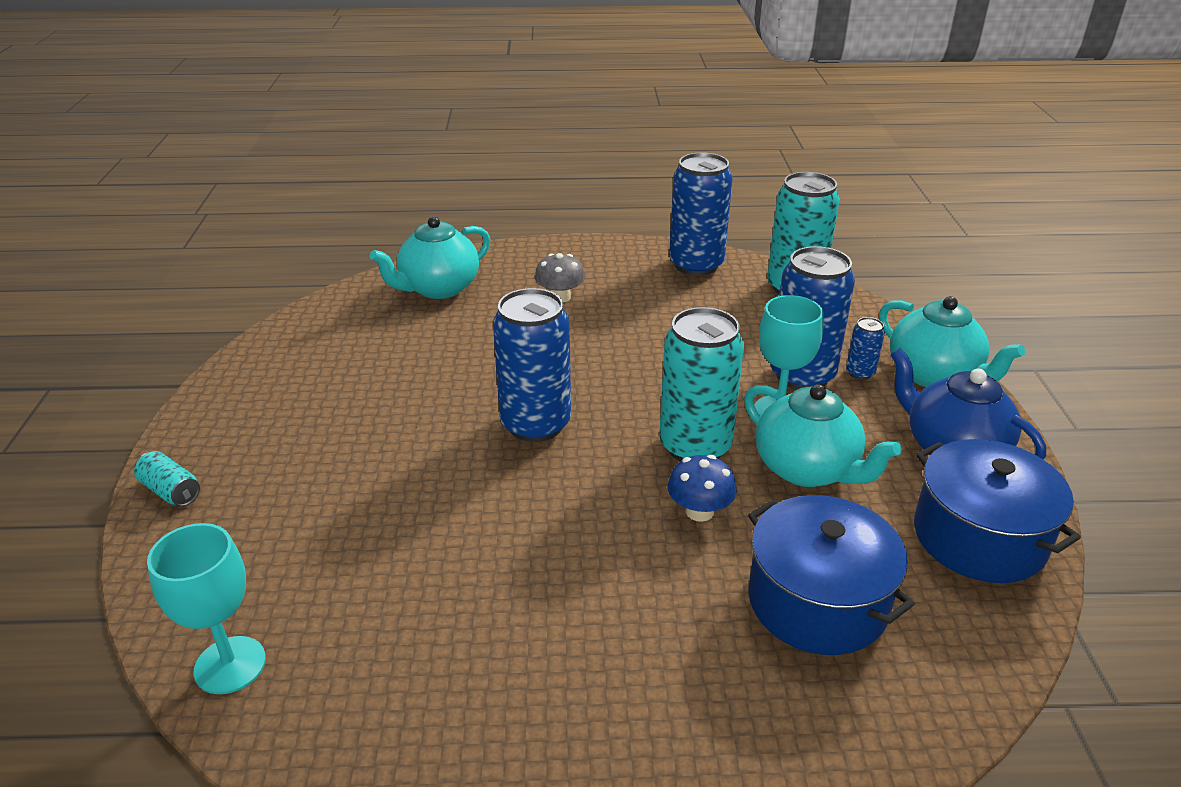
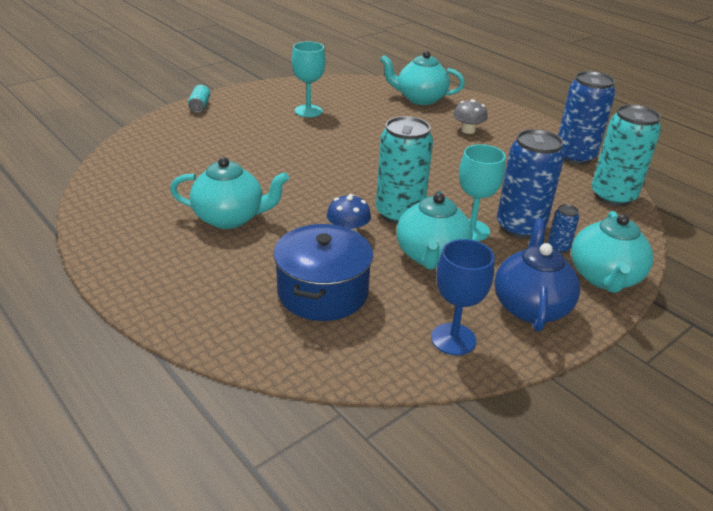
camera: 50 degrees right, 0 degrees up
turquoise goblet [147,523,266,694] -> turquoise goblet moved to [292,42,326,117]
blue can [493,288,571,442] -> none
blue pot [914,439,1081,583] -> blue goblet [431,239,494,355]
none -> turquoise teapot [170,157,289,229]

